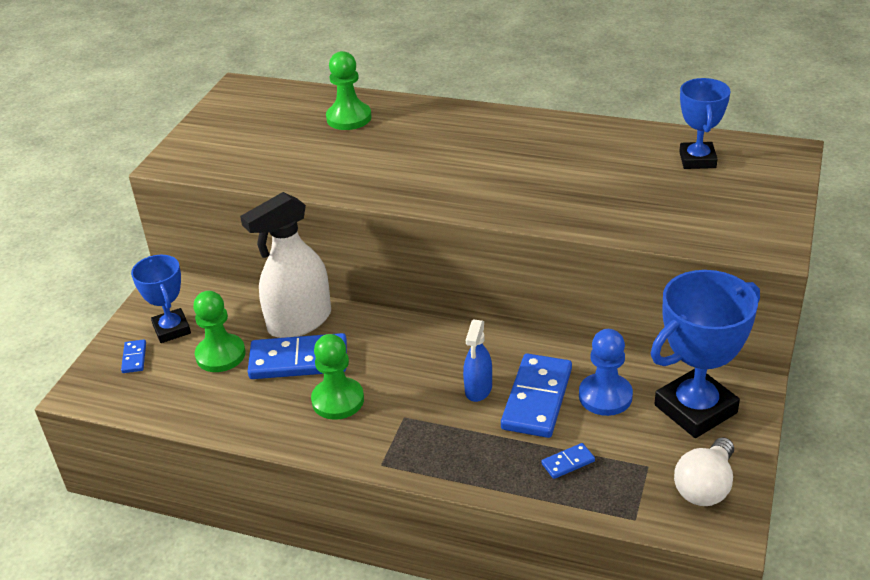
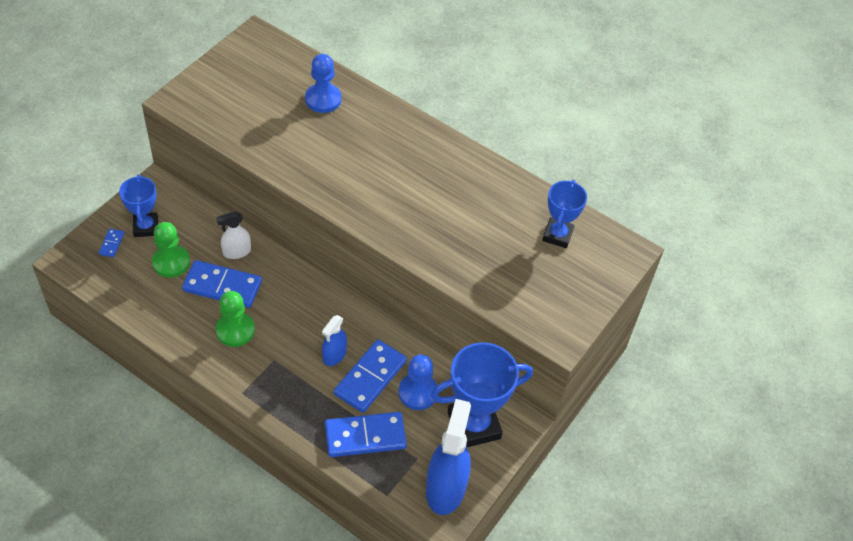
camera: 10 degrees right, 15 degrees up
white spray bottle [240,192,331,338] -> white spray bottle [216,211,251,259], size x0.54
green pawn [326,51,372,130] -> blue pawn [305,54,342,113]
blue domino [541,443,595,479] -> blue domino [325,412,407,457], size x2.22
white light bulb [674,437,734,506] -> blue spray bottle [426,399,471,515]

